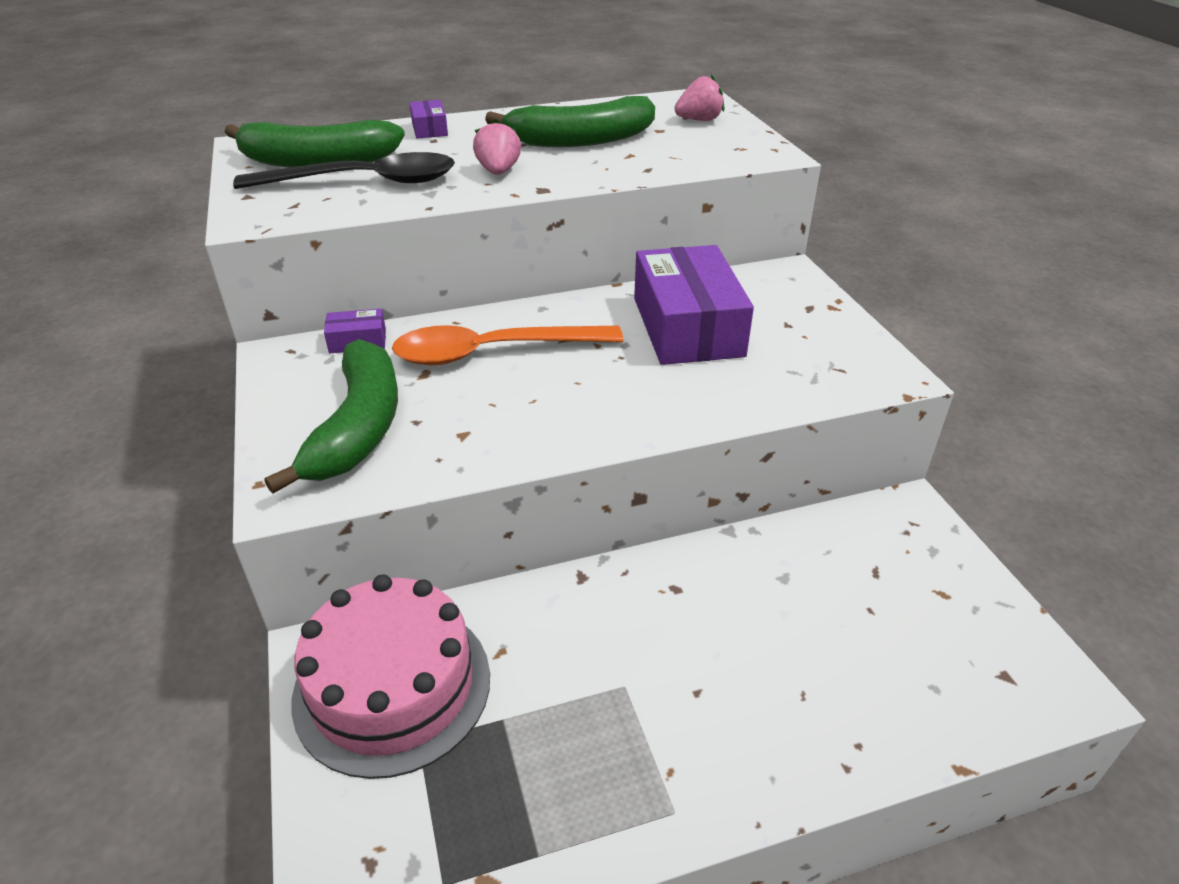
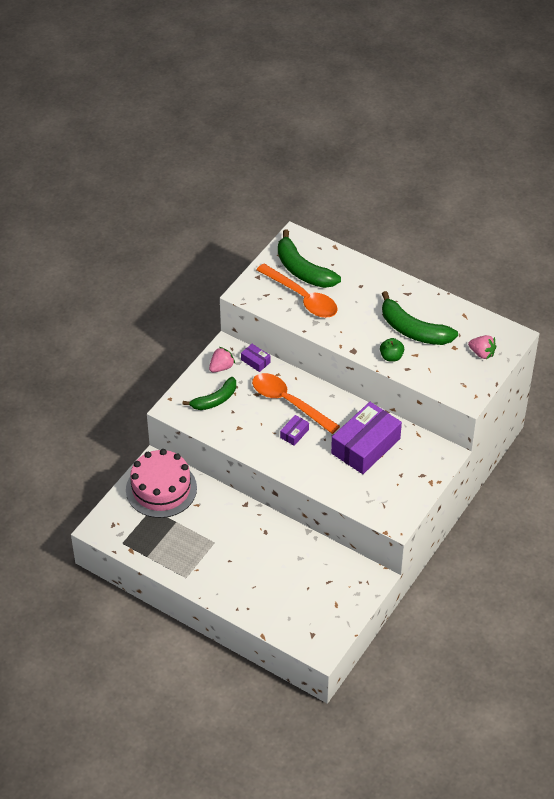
camera: 50 degrees right, 10 degrees up
black spoon [233,152,455,189] -> orange spoon [256,264,338,318]
green banana [264,339,398,494] -> green banana [183,377,236,410], size x0.66
purple box [410,100,448,139] -> purple box moved to [280,415,309,446]
pink strawberry [473,119,521,175] -> pink strawberry moved to [209,347,235,372]
none -> green apple [380,338,404,362]

